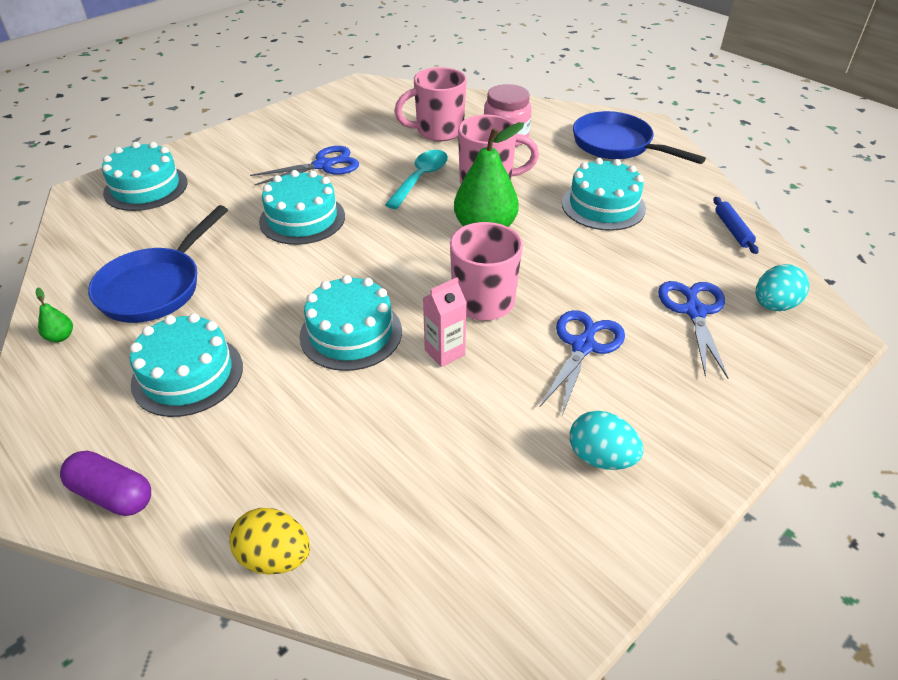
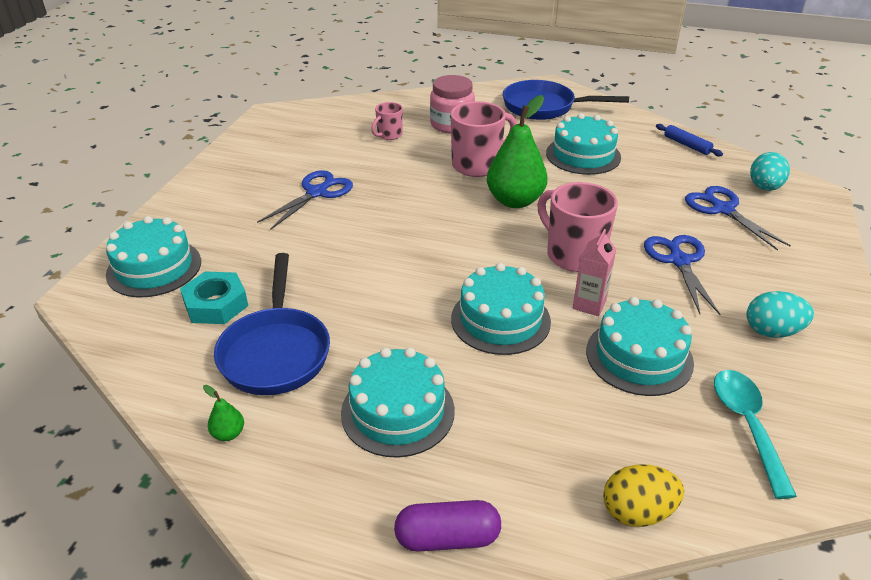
camera: 30 degrees left, 5 degrees down
turquoise cake [259,170,345,245] -> turquoise cake moved to [586,297,694,396]
turquoise spoon [385,150,448,209] -> turquoise spoon moved to [714,370,797,499]
pink mug [394,67,466,141] -> pink mug [371,102,403,140], size x0.54
none -> turquoise nut [180,271,248,324]

